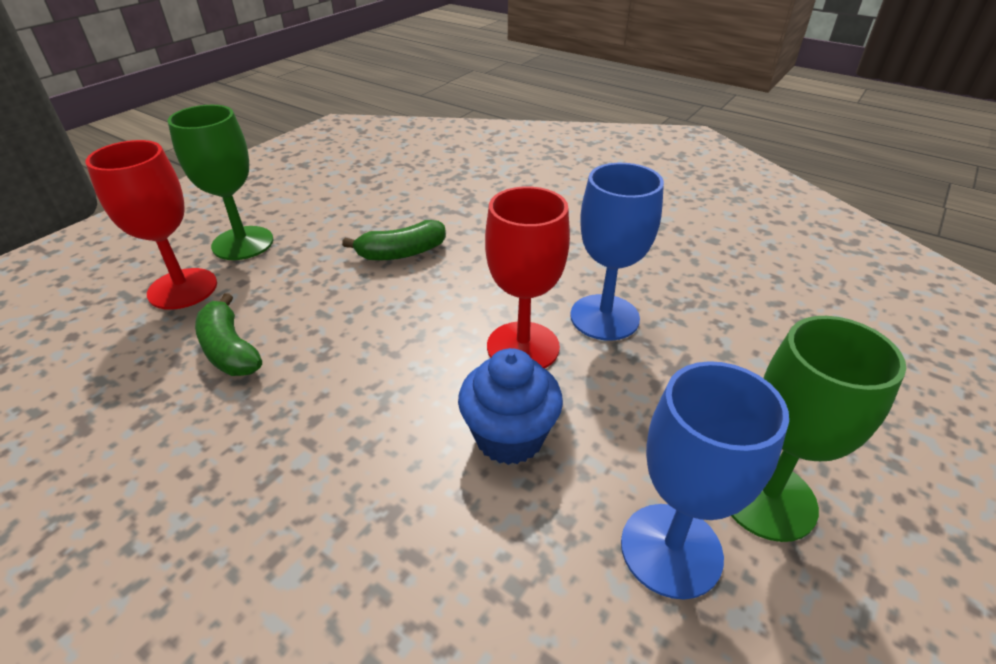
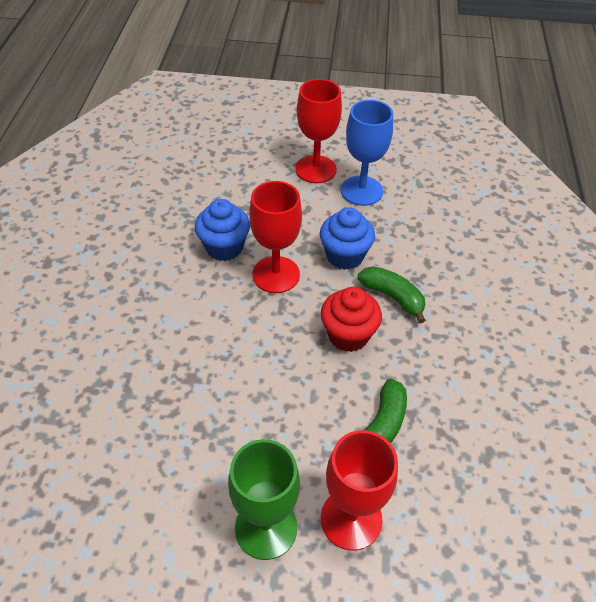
camera: 120 degrees left, 10 degrees up
green banana [342,220,446,261] -> green banana moved to [358,266,425,323]
blue goblet [570,163,664,341] -> blue cupcake [195,199,250,261]
green goblet [731,316,906,542] -> red goblet [295,79,342,183]
none -> red cupcake [321,287,382,352]

